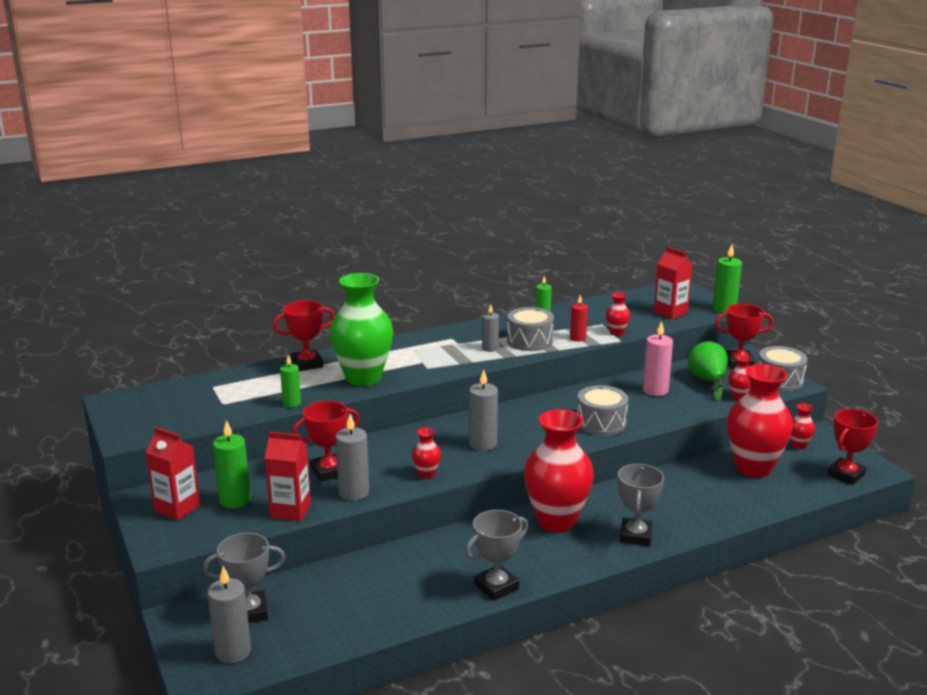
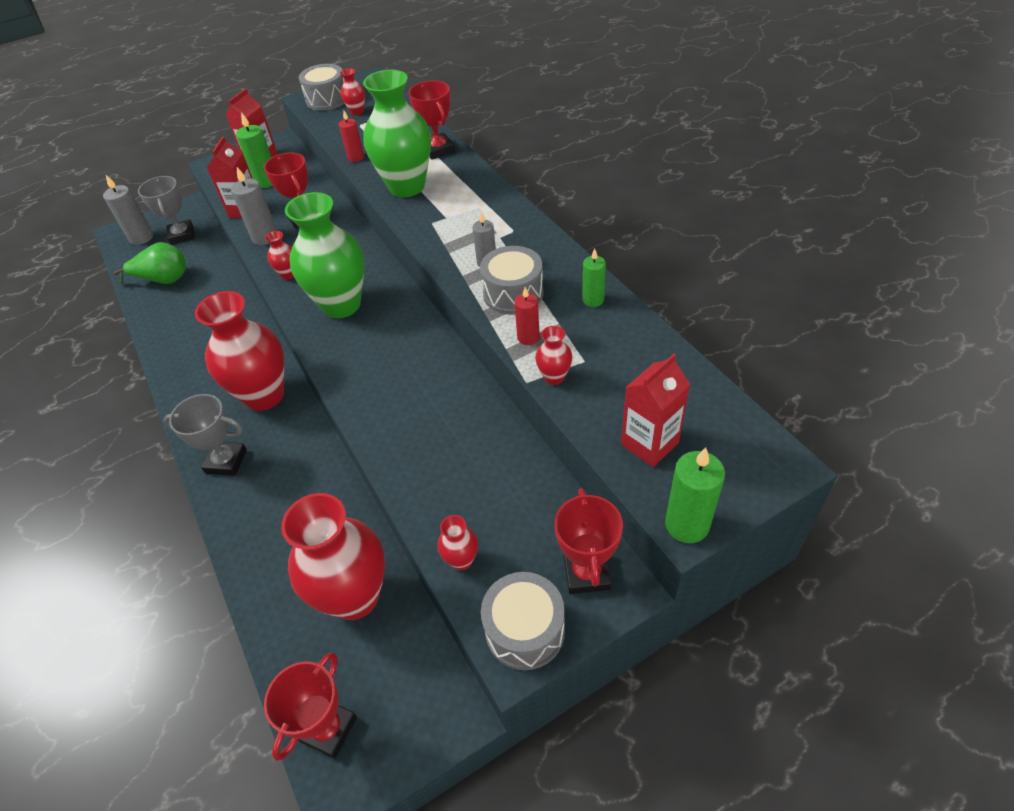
camera: 90 degrees right, 25 degrees up
green candle [280,355,301,408] -> red candle [339,111,364,162]
grey trophy [465,510,528,601] -> none
grey candle [469,369,498,451] -> green vase [285,192,364,318]
grey drum [577,385,628,436] -> grey drum moved to [299,64,345,111]
pink candle [643,321,673,396] -> none
green pear [688,342,728,401] -> green pear moved to [114,242,186,285]
red vase [790,403,815,449] -> red vase moved to [340,68,365,115]
red trophy [828,409,879,485] -> red trophy turned 75 degrees clockwise [264,652,357,761]

